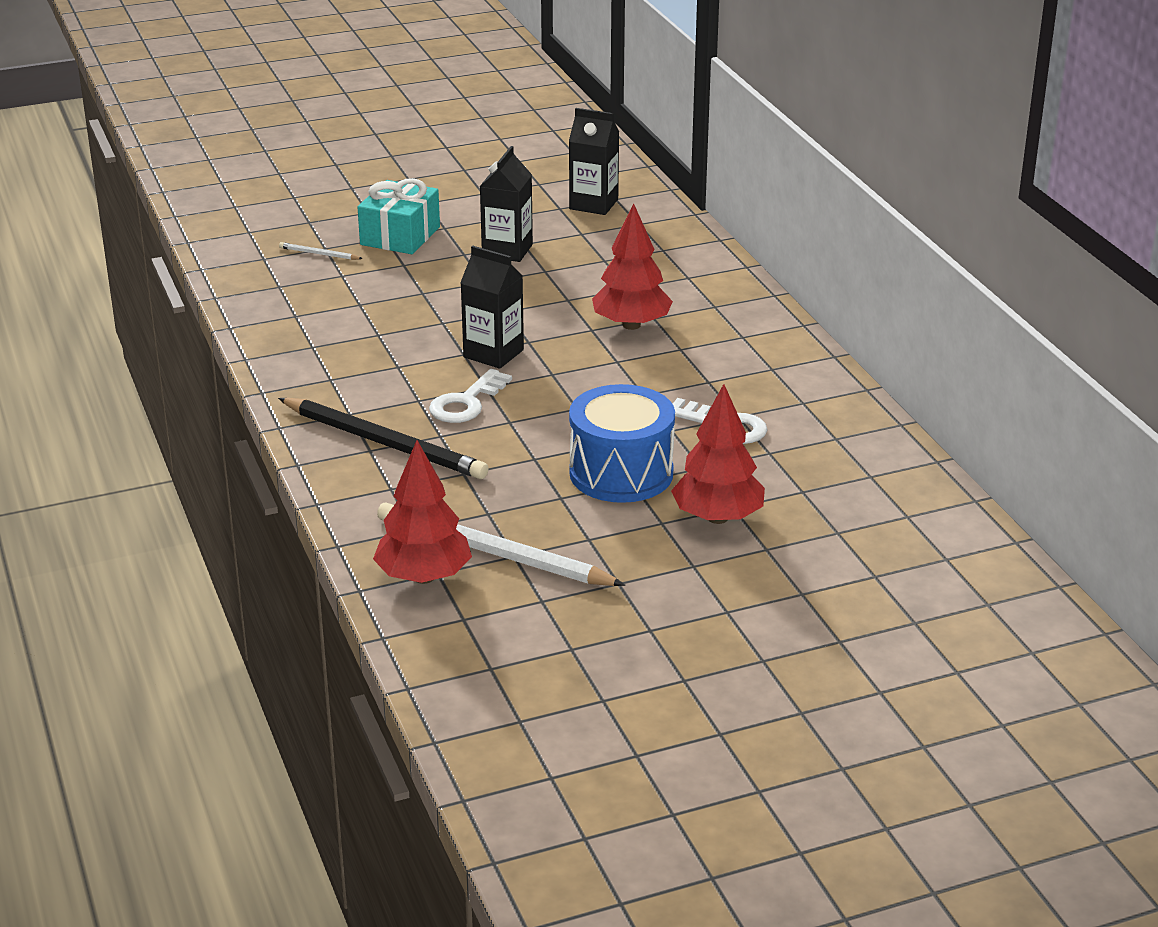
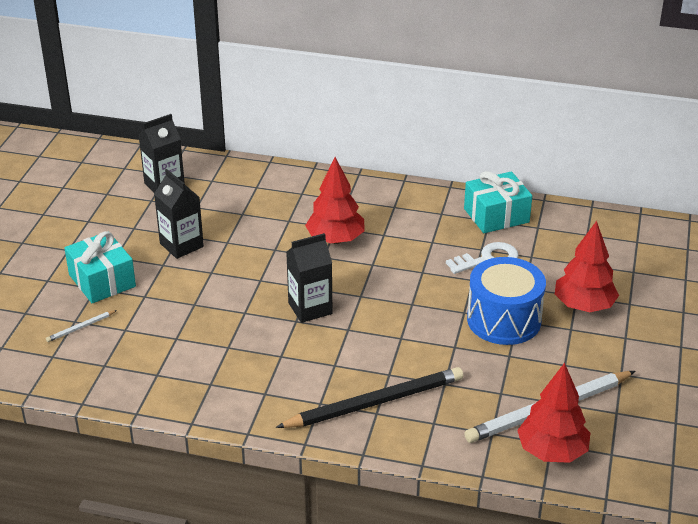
camera: 55 degrees left, 5 degrees up
white key [429,369,512,423] -> none
none -> turquoise gift [464,171,532,233]

